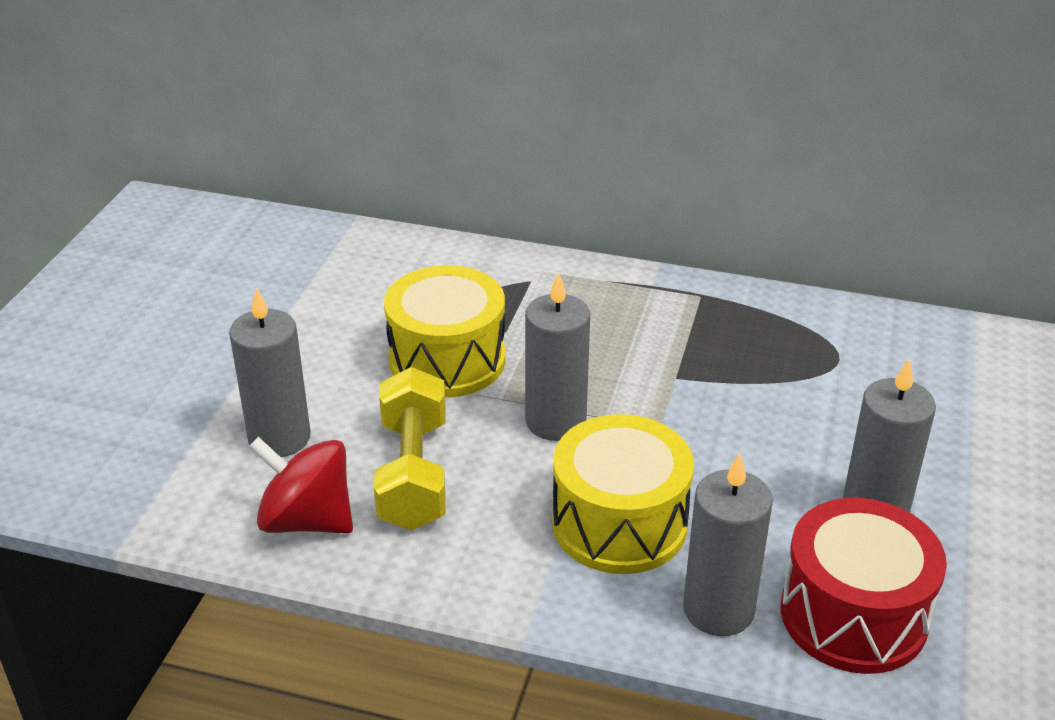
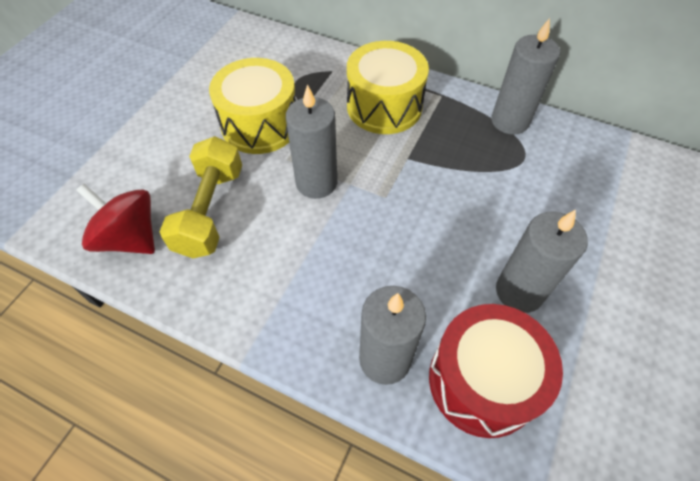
camera: 10 degrees right, 20 degrees up
grey candle [229,288,311,457] -> grey candle moved to [491,18,560,135]
yellow drum [552,414,694,574] -> yellow drum moved to [347,41,429,134]

